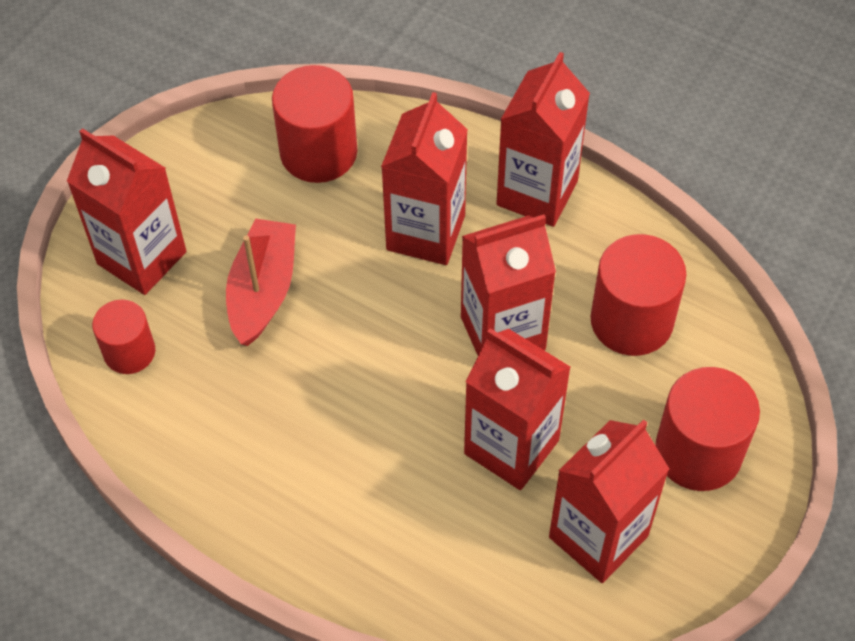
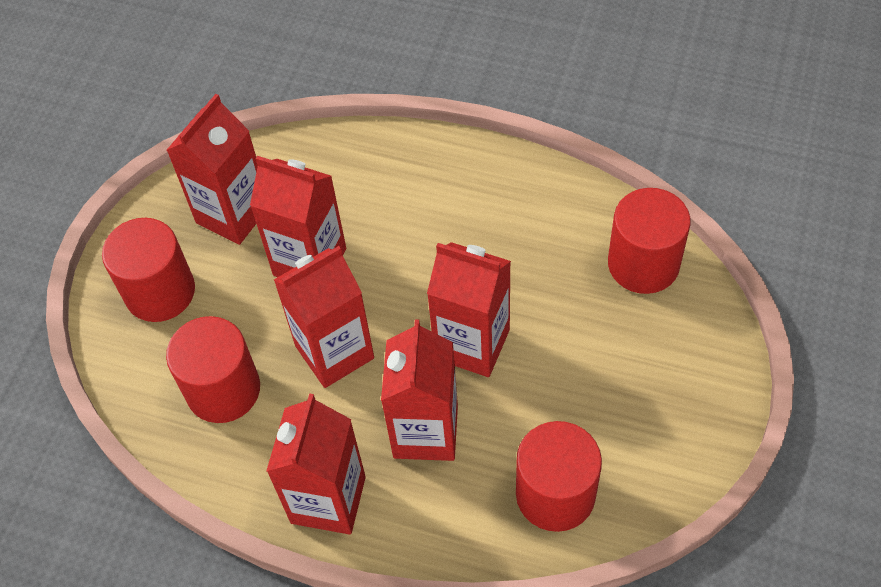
camera: 170 degrees right, 0 degrees up
red carton [67,128,186,295] -> red carton moved to [427,242,511,377]
red cylinder [92,299,155,374] -> red cylinder [608,188,691,294], size x1.61
red boat [226,219,296,346] -> none

